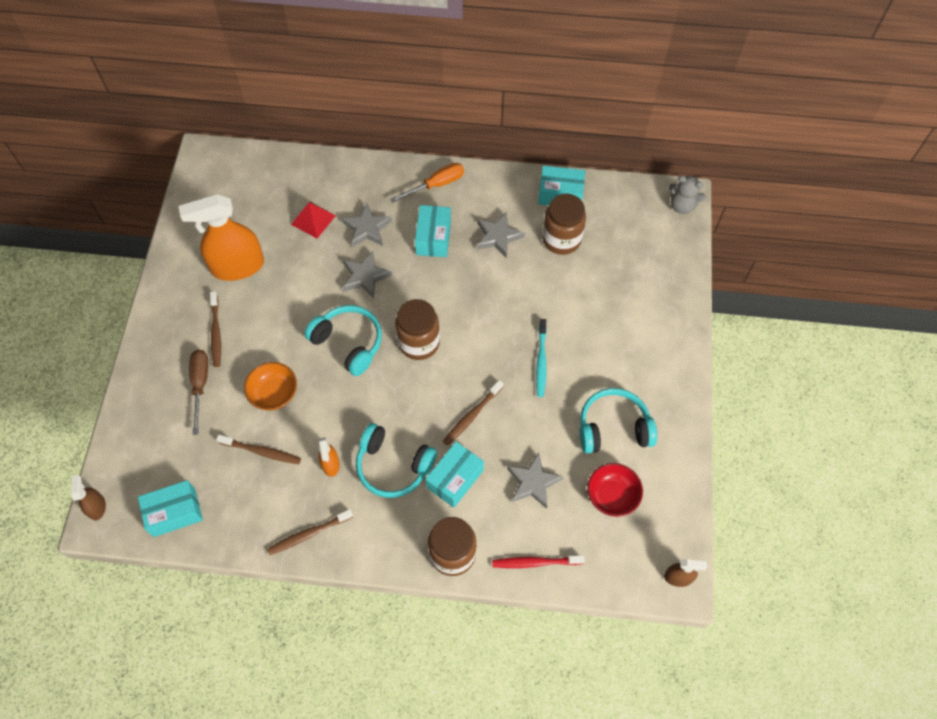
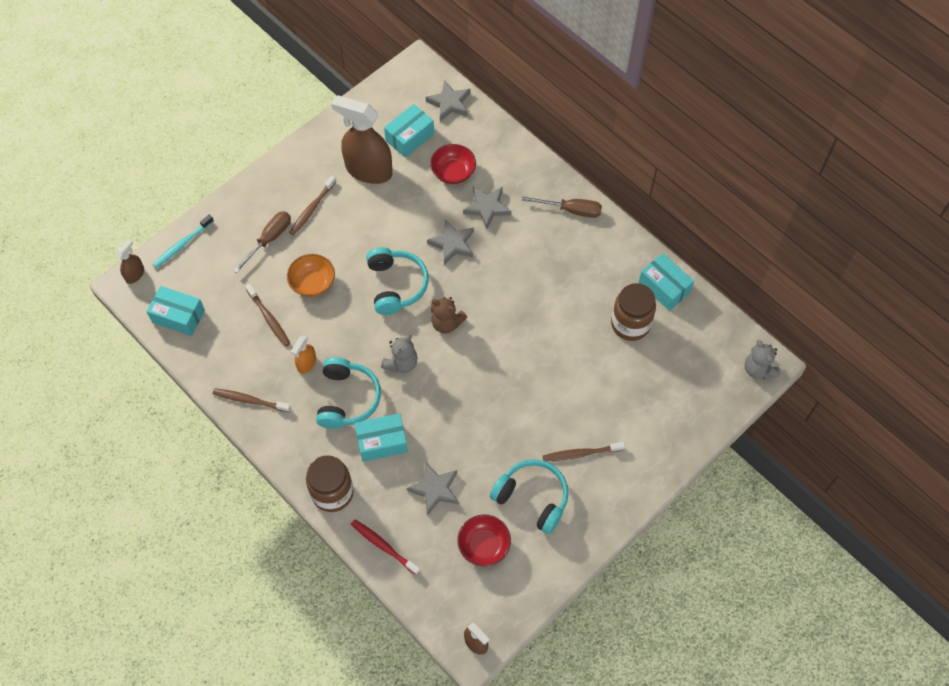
camera: 40 degrees right, 0 degrees up
orange spray bottle [178,194,264,281] -> brown spray bottle [331,95,392,184]
red pyramid [291,202,336,239] -> red bowl [430,144,476,184]
turquoise headphones [356,423,437,498] -> turquoise headphones turned 150 degrees counterclockwise [316,357,381,429]
orange screwdriver [390,163,464,203] -> brown screwdriver [522,196,602,218]
brown jar [395,299,440,360] -> brown teddy bear [431,297,467,333]
turquoise box [415,205,451,257] -> turquoise box moved to [384,104,434,158]
brown toothbrush [443,380,503,445] -> brown toothbrush moved to [542,442,625,461]
grey star [477,212,525,258] -> grey star moved to [426,80,470,121]
turquoise toothbrush [536,319,547,397] -> turquoise toothbrush moved to [152,215,214,268]
none -> grey teddy bear [381,334,418,373]

